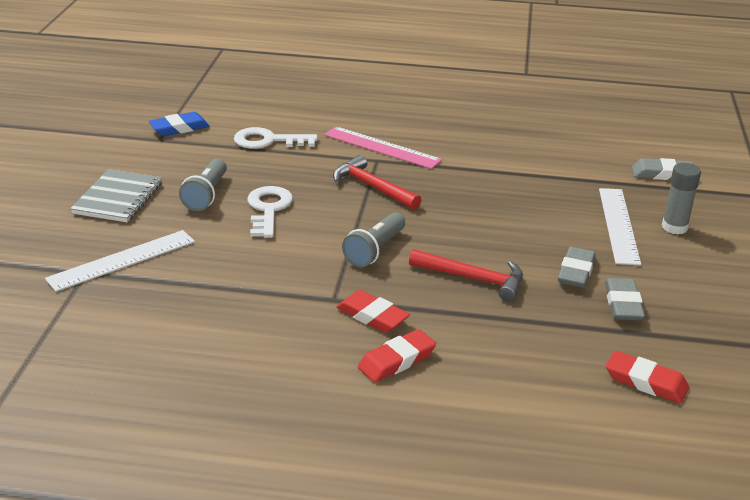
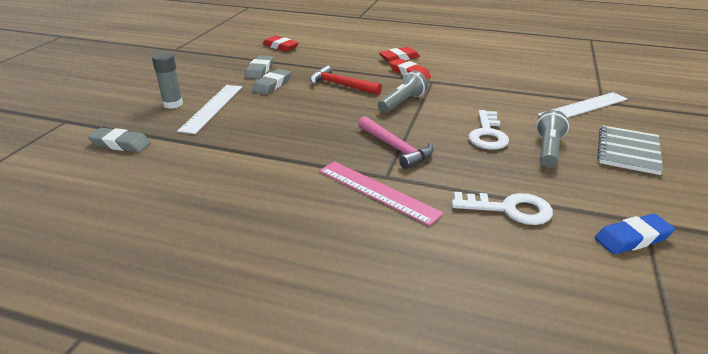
camera: 170 degrees left, 0 degrees up
red hammer [333,155,421,210] -> pink hammer [358,116,434,169]

